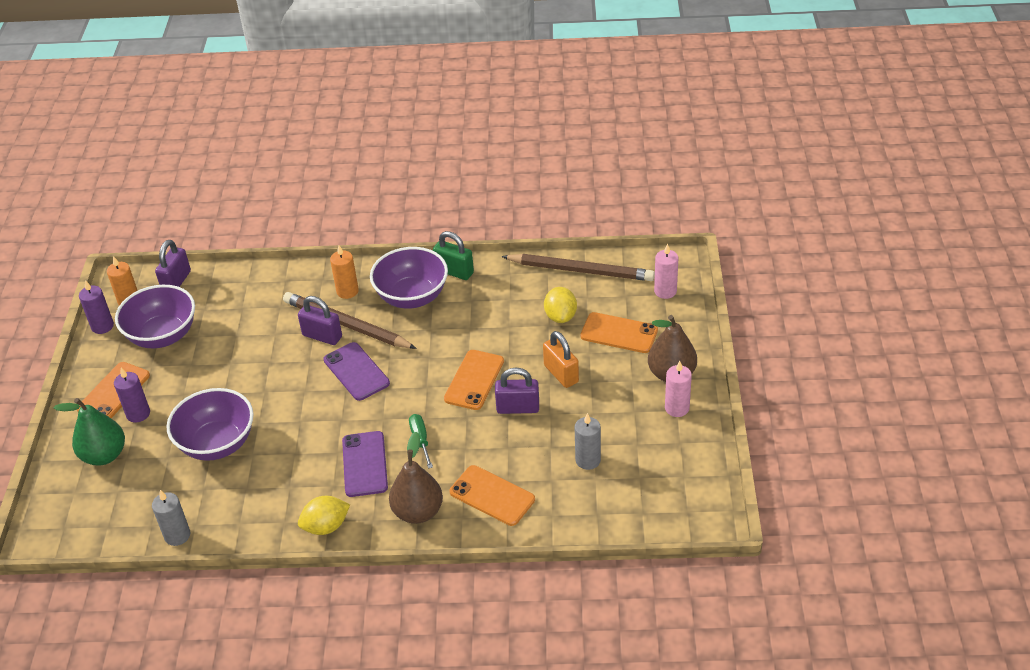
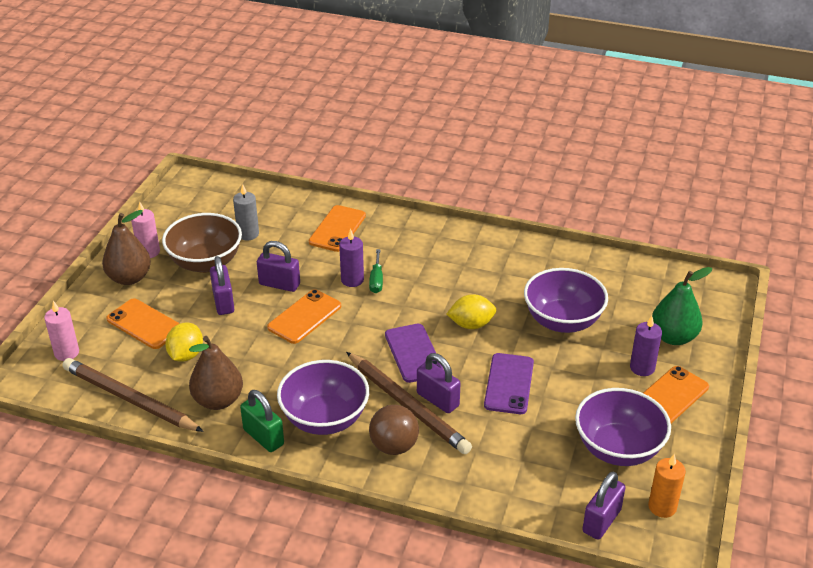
camera: 165 degrees left, 5 degrees down
purple candle [79,280,114,334] -> purple candle moved to [339,229,364,287]
grey candle [152,490,190,546] -> none
yellow lemon [298,496,350,535] -> yellow lemon moved to [447,294,496,329]
orange candle [330,245,359,299] -> brown ball [369,405,419,455]
purple phone [342,431,388,497] -> purple phone moved to [484,353,534,414]
brown pear [389,432,443,524] -> brown pear moved to [189,336,243,410]
orange phone [450,465,535,526] -> orange phone turned 60 degrees clockwise [309,205,366,252]
orange padlock [543,331,579,388] -> purple padlock [210,256,234,315]
none -> brown bowl [162,213,242,273]

